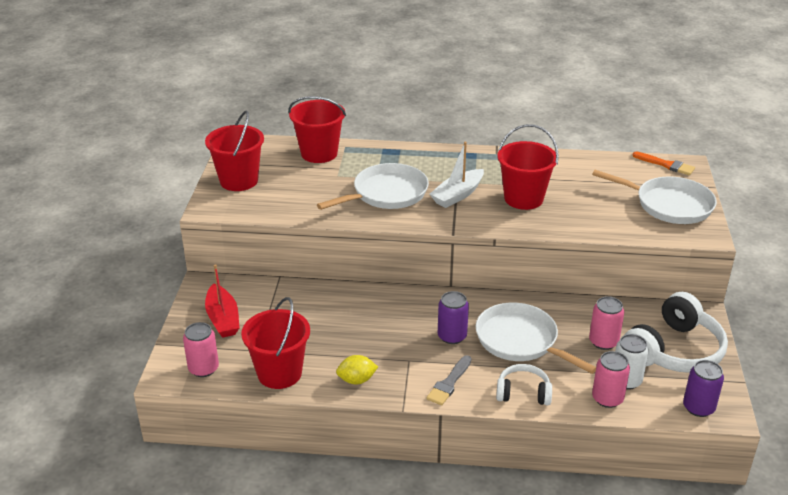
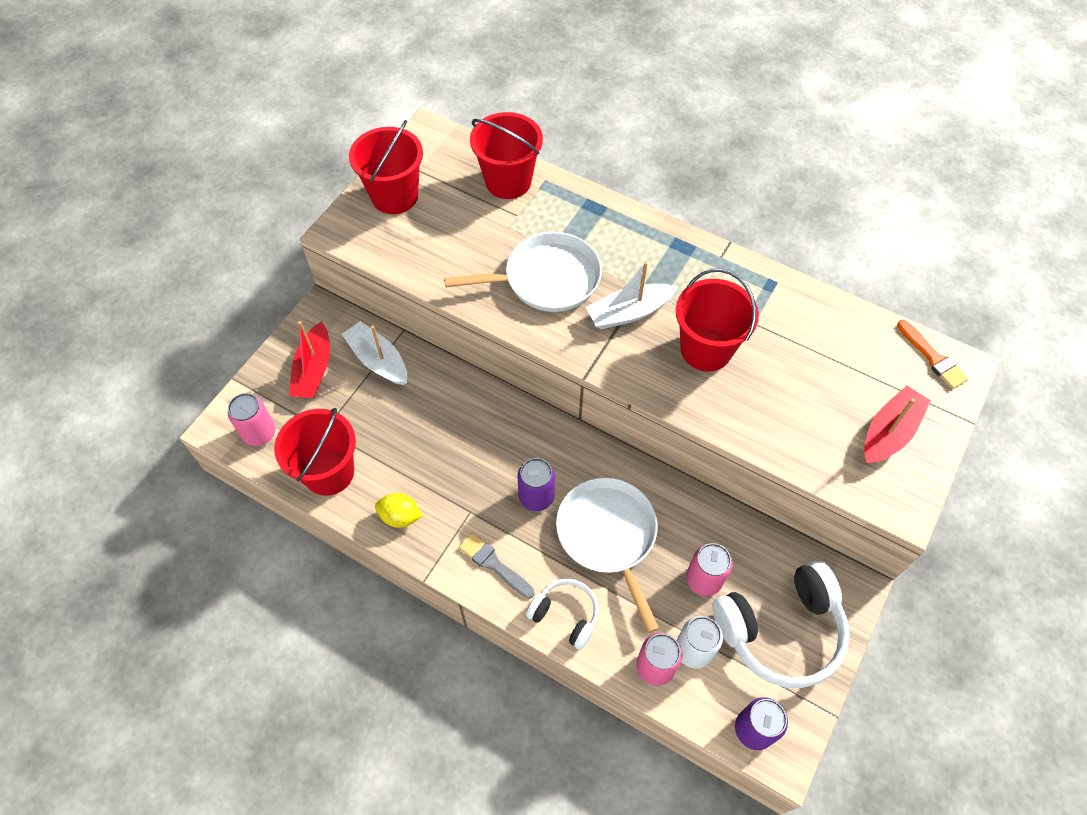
camera: 25 degrees right, 25 degrees up
grey brush [426,355,472,406] -> grey brush turned 75 degrees clockwise [459,532,534,599]
white pan [592,170,717,224] -> red boat [864,386,931,464]
none -> white boat [342,321,407,385]

